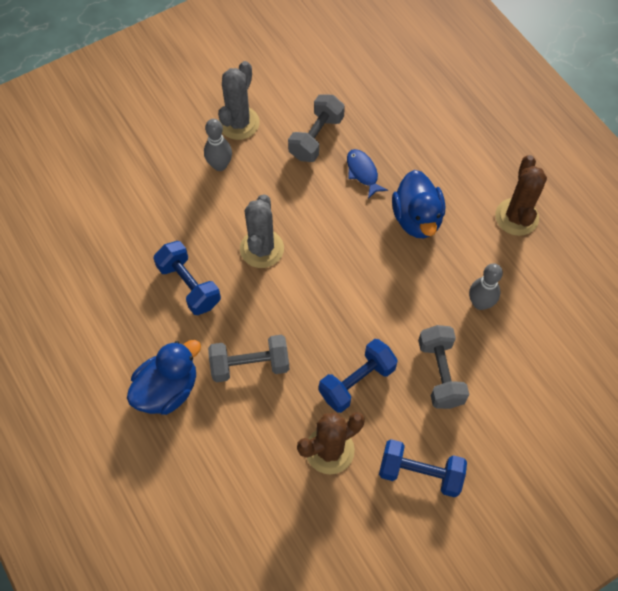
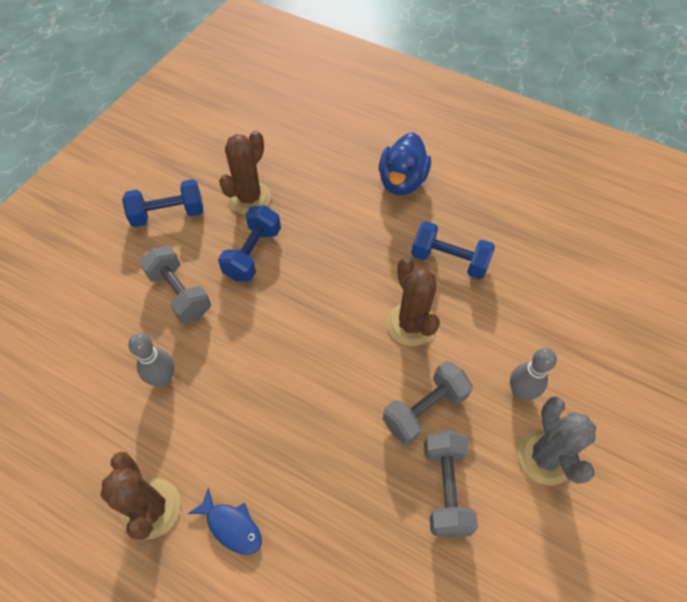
camera: 150 degrees right, 5 degrees down
grey dumbbell [208,335,289,382] -> grey dumbbell moved to [383,361,473,445]
grey cactus [240,194,284,268] -> brown cactus [387,257,440,346]
blue fish [347,149,388,199] -> blue fish moved to [188,487,262,555]
blue duck [392,170,445,238] -> none

